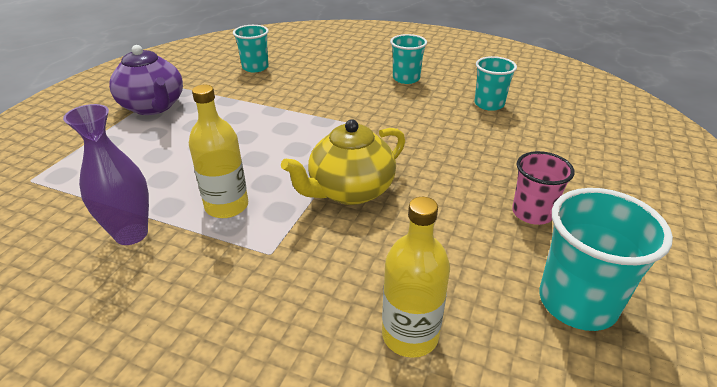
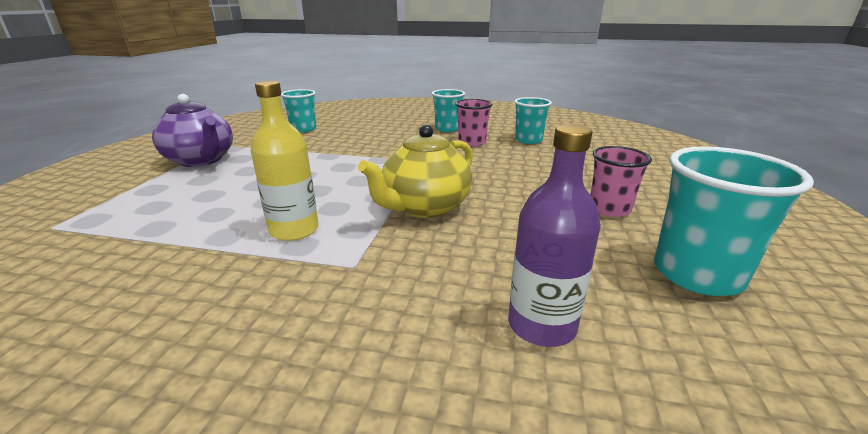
camera: 10 degrees left, 10 degrees down
purple vase [63,104,149,245] -> none
yellow bottle [382,197,450,358] -> purple bottle [508,124,601,347]
none -> pink cup [455,99,493,146]

